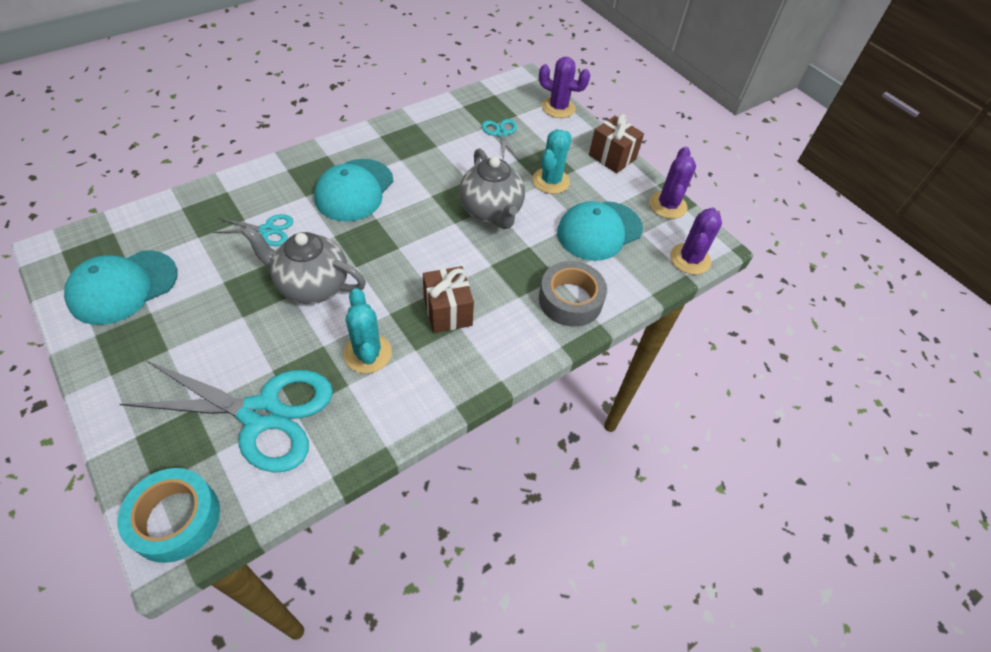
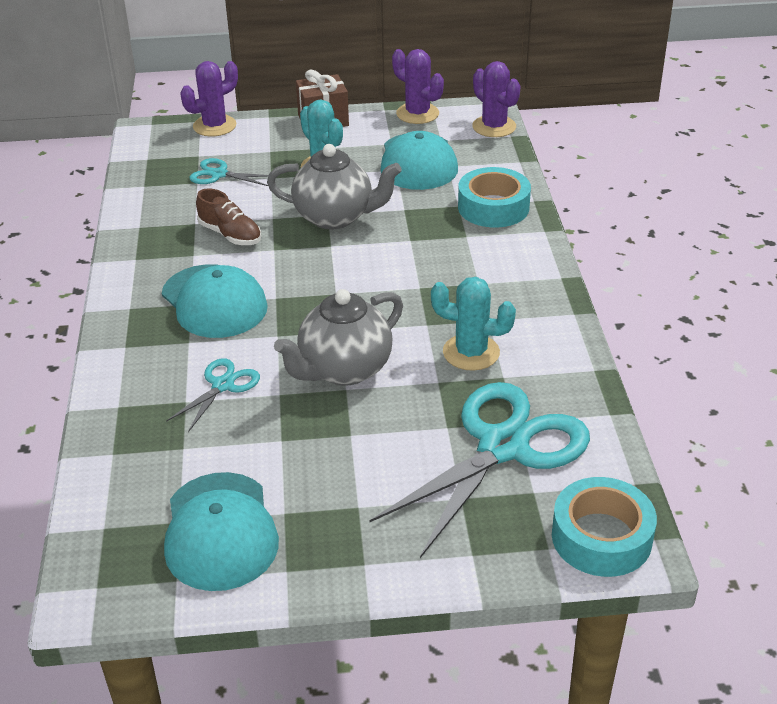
camera: 55 degrees left, 15 degrees down
brown gift [423,266,474,333] -> none
grey tape [539,261,607,327] -> turquoise tape [458,167,531,228]
none -> brown shoe [196,188,261,245]

